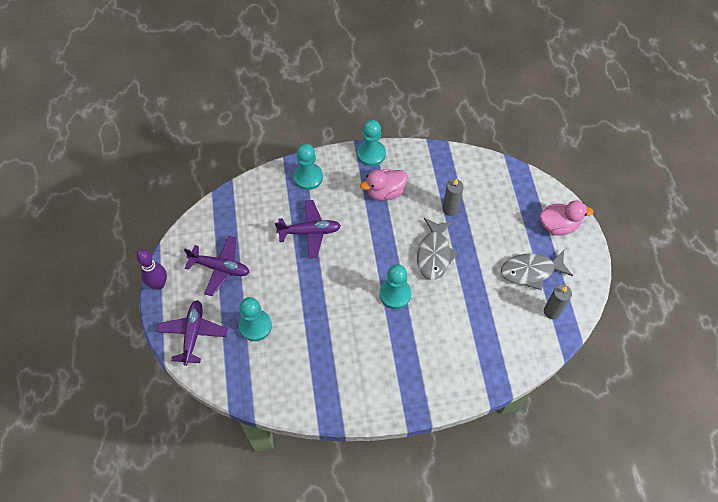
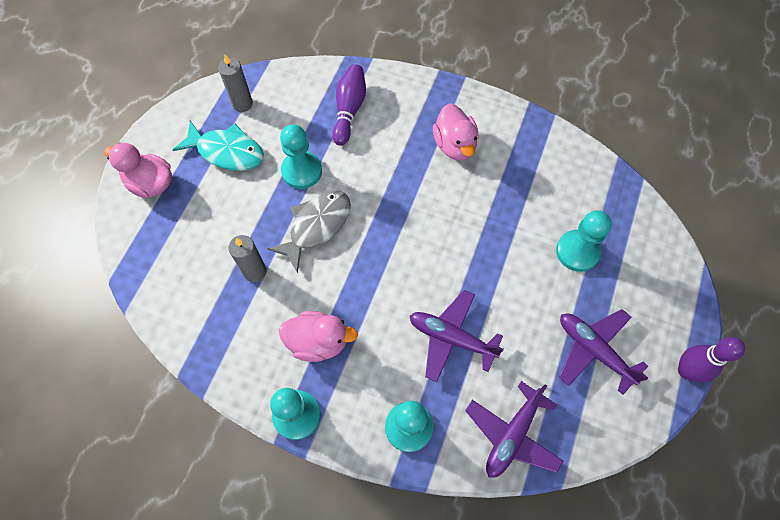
camera: 150 degrees left, 5 degrees up
purple plane [156,300,228,366] -> purple plane moved to [465,381,563,478]
turquoise pawn [379,264,411,309] -> turquoise pawn moved to [280,124,322,189]
grey fish [501,250,573,290] -> turquoise fish [173,121,264,171]
none -> purple bowling pin [332,64,366,146]
none -> pink duck [433,103,479,160]

